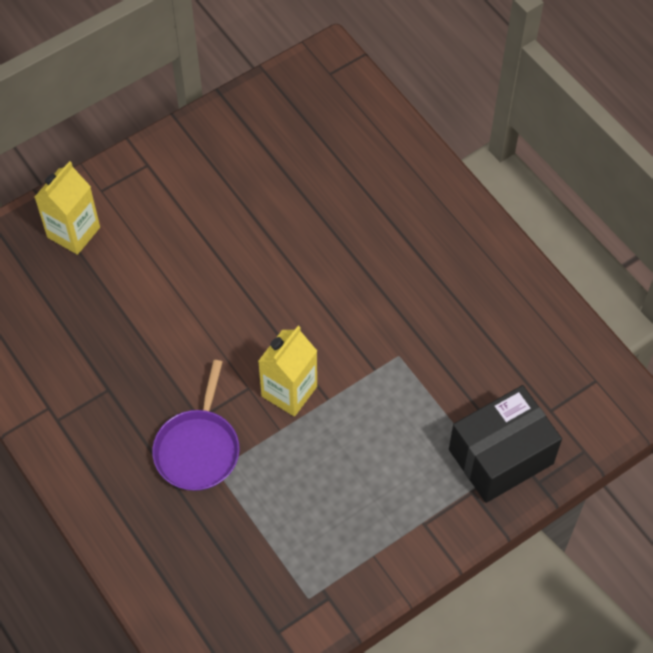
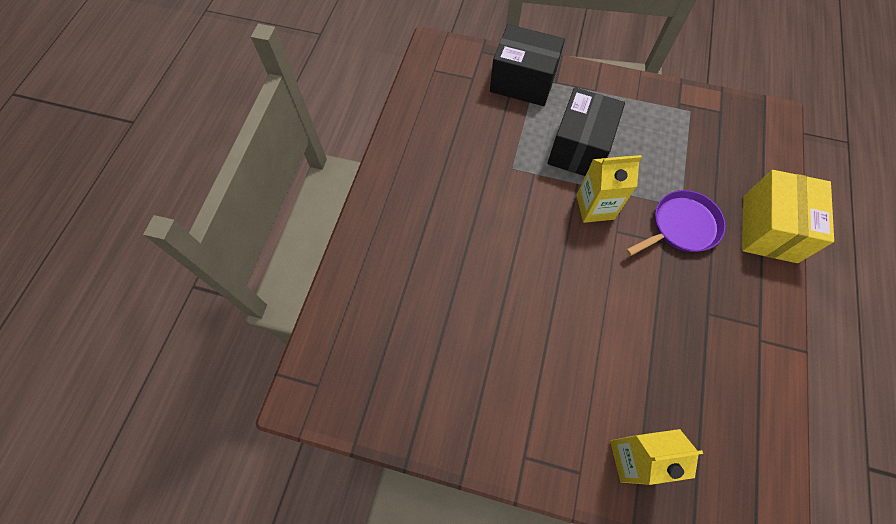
camera: 130 degrees left, 5 degrees up
none -> black box [547,87,625,176]
none -> yellow box [742,170,834,263]

